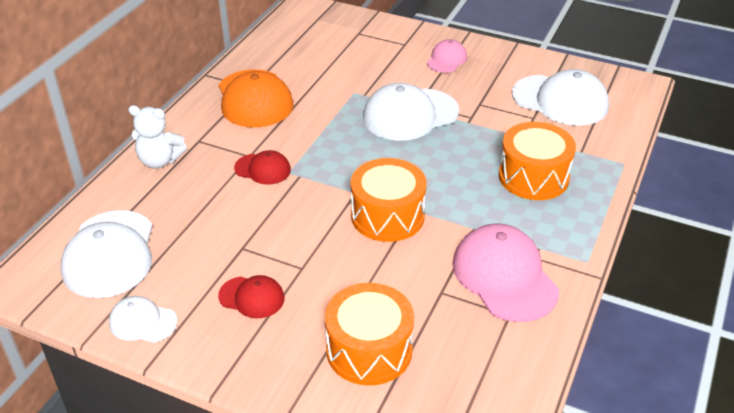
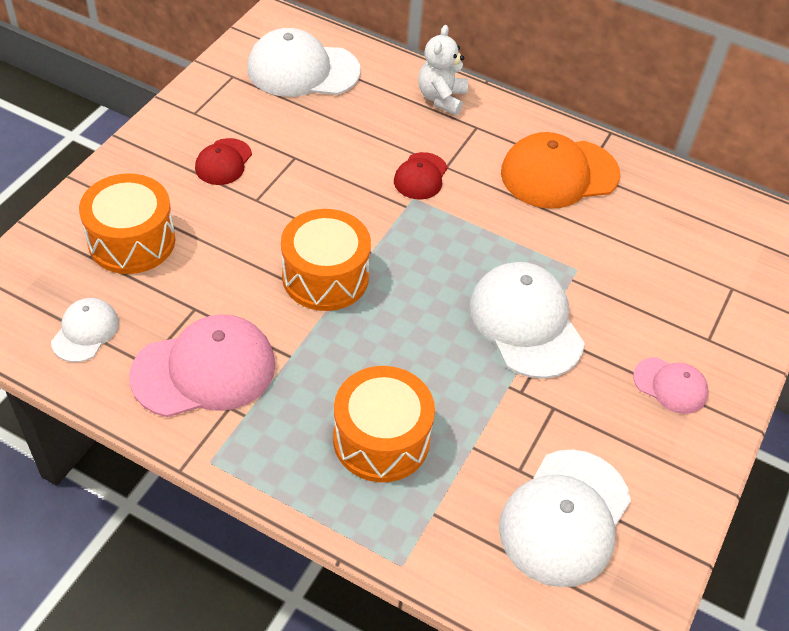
camera: 90 degrees right, 10 degrees up
white cap [109,296,177,343] -> white cap moved to [51,298,119,362]

